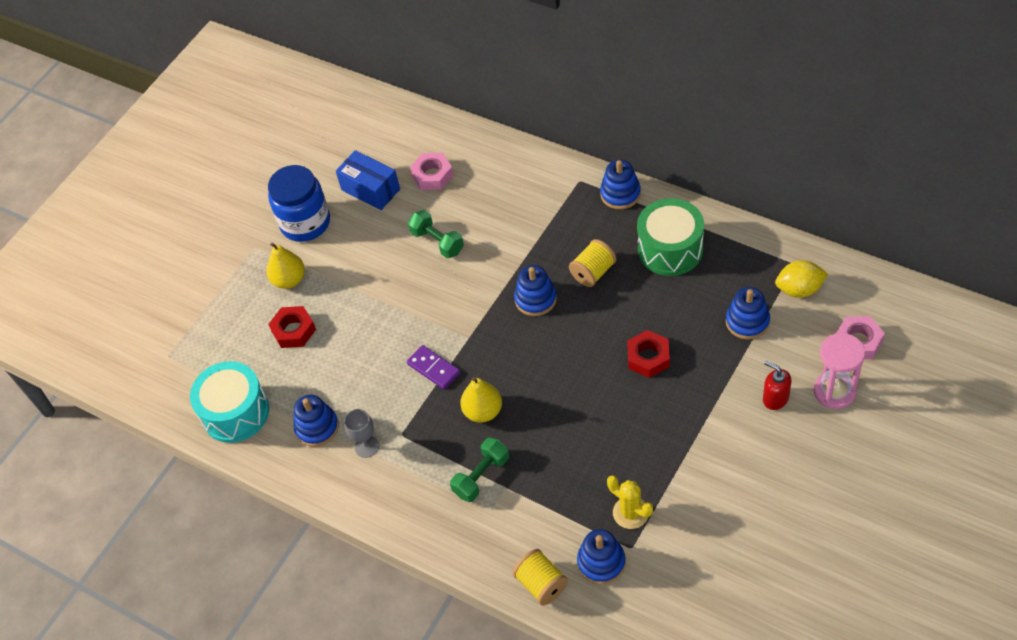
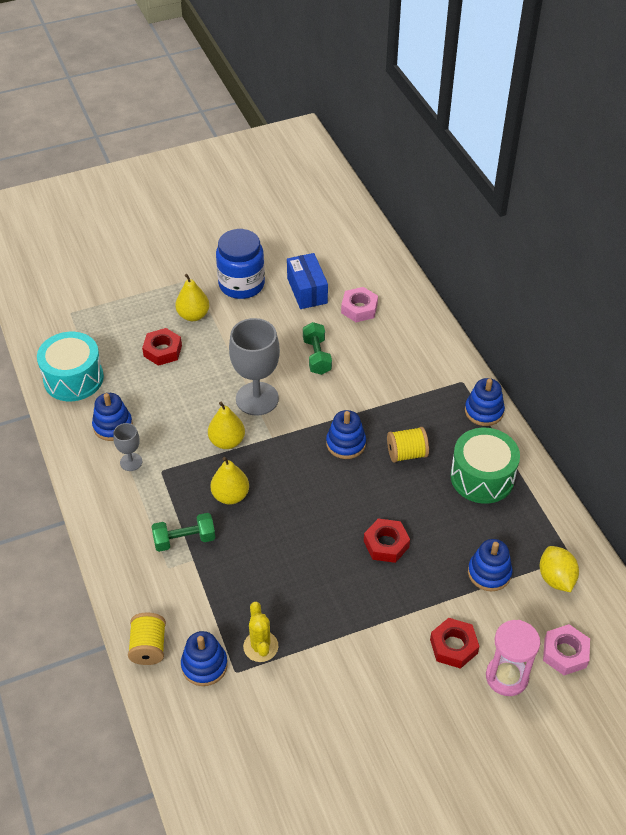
camera: 30 degrees right, 5 degrees down
purple domino [407,345,460,389] -> yellow pear [208,401,245,449]
red soap dispenser [763,361,792,410] -> red nut [430,618,480,669]
yellow lemon [775,260,828,298] -> yellow lemon turned 45 degrees clockwise [540,546,579,592]
none -> grey goblet [229,318,280,416]

